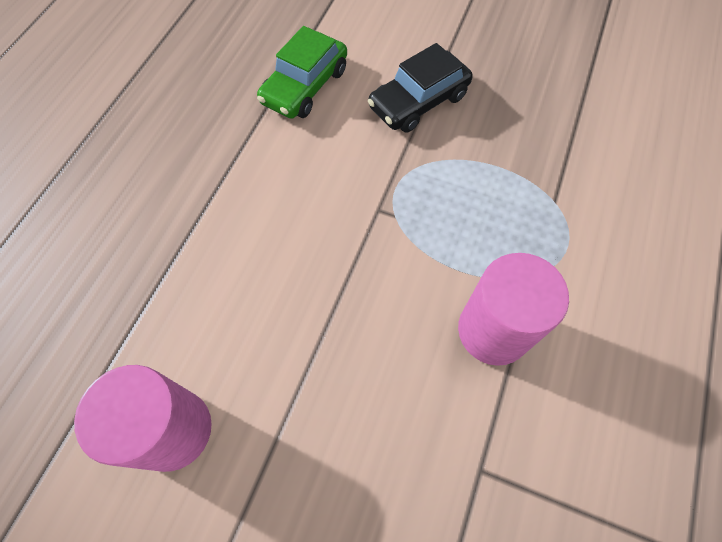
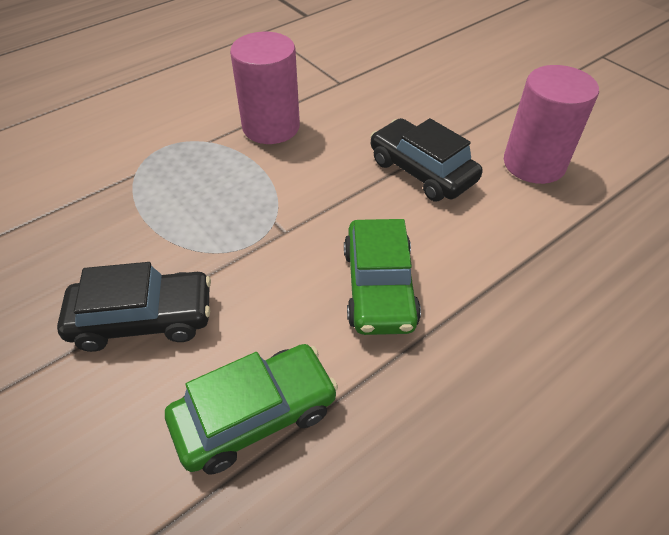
camera: 150 degrees left, 15 degrees down
none -> green car [344,219,421,335]
none -> black car [371,118,482,201]

